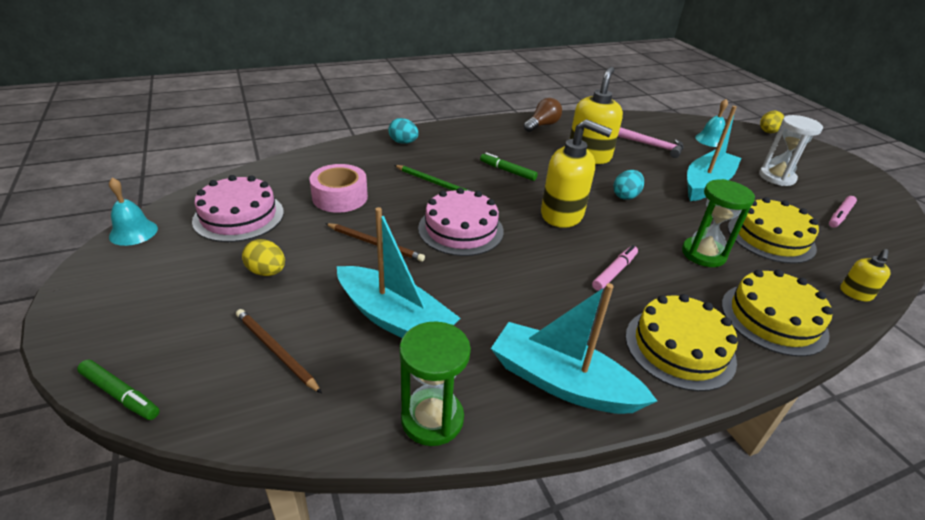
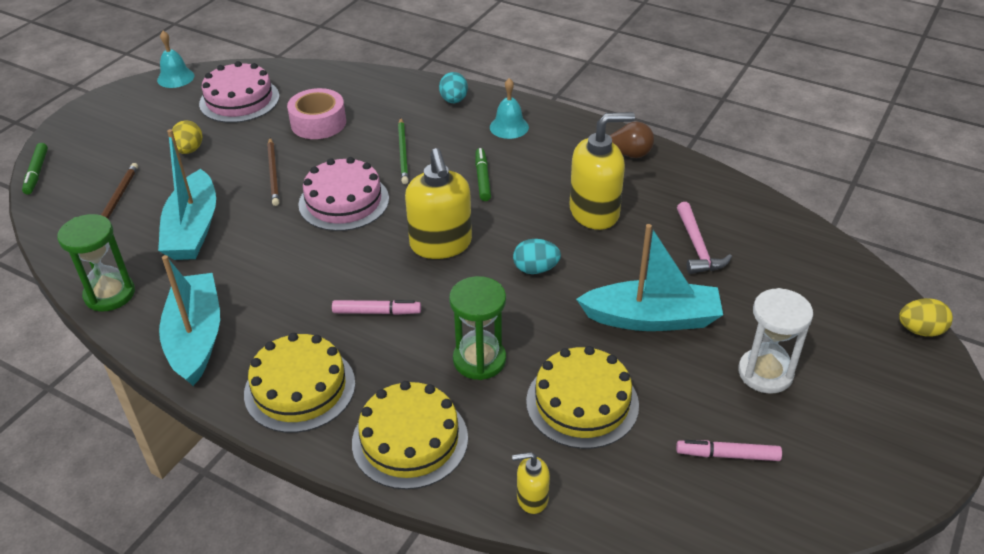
camera: 55 degrees right, 5 degrees up
turquoise bell [695,99,728,147] -> turquoise bell moved to [490,78,529,139]

